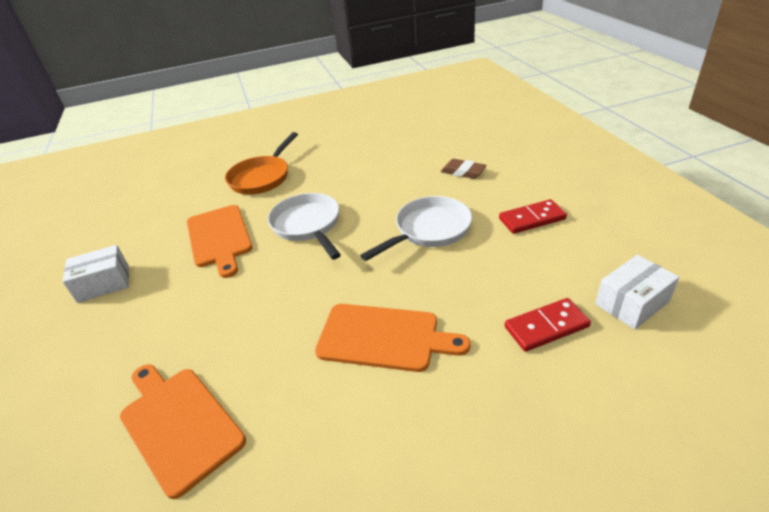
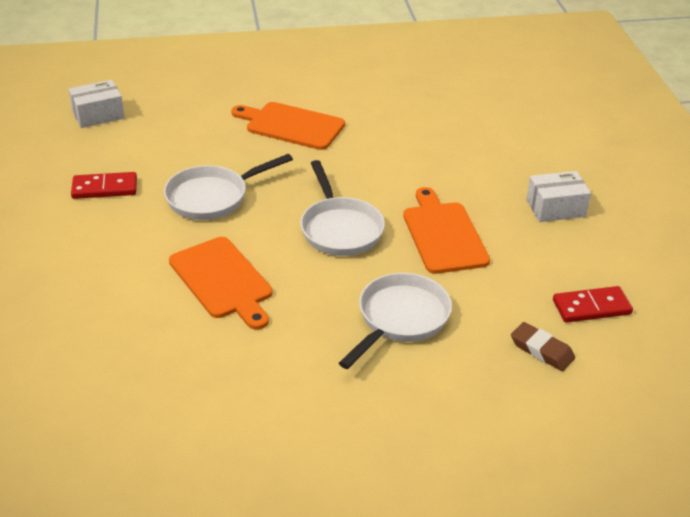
camera: 175 degrees left, 0 degrees up
orange cutting board [120,364,246,499] -> orange cutting board moved to [169,237,272,330]
orange pan [225,132,298,195] -> white pan [339,273,452,369]
brown eraser [441,159,487,179] -> brown eraser moved to [511,322,575,371]
red domino [505,298,591,352] -> red domino moved to [553,286,633,323]

